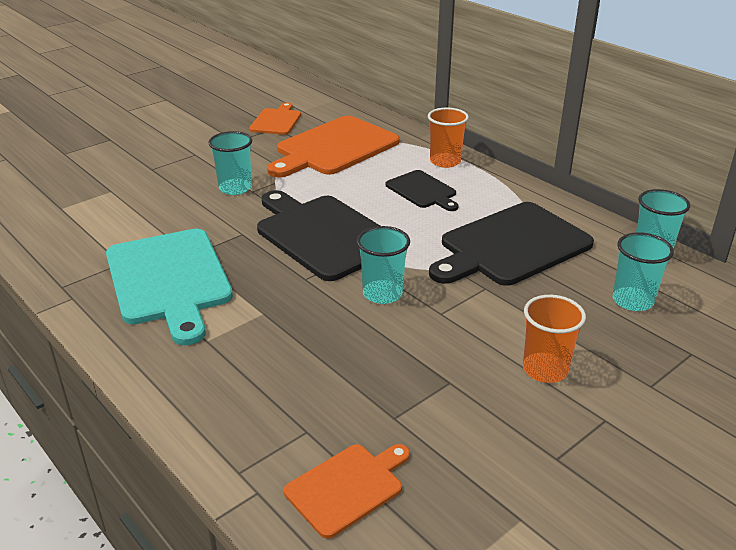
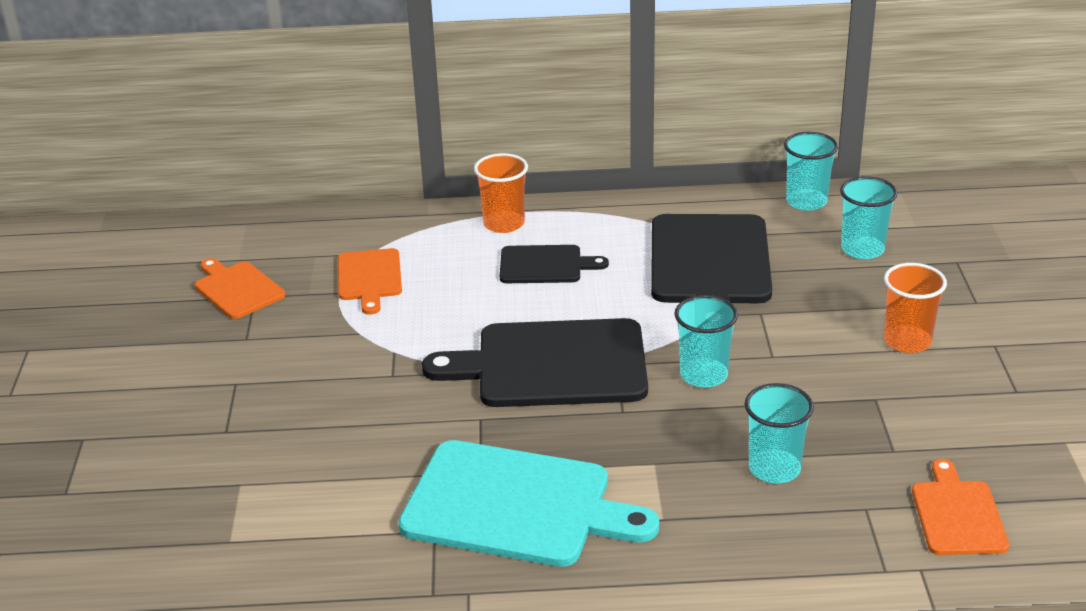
camera: 50 degrees left, 0 degrees up
turquoise cup [208,131,252,195] -> turquoise cup moved to [745,383,814,483]
orange cutting board [267,116,400,178] -> orange cutting board [338,248,402,315], size x0.53

